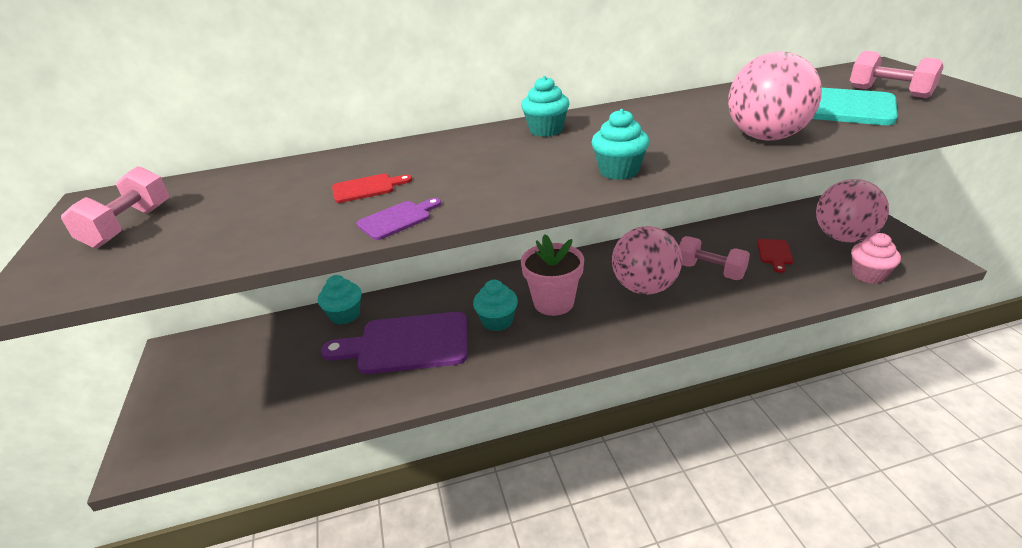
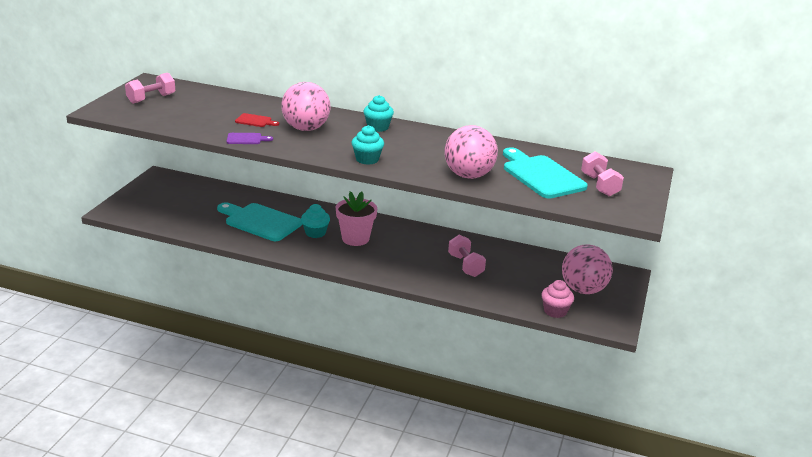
camera: 30 degrees right, 5 degrees down
turquoise cupcake [318,275,361,325] -> none
purple cutting board [321,312,468,374] -> turquoise cutting board [217,202,302,241]
pink ball [612,226,682,295] -> pink ball moved to [281,82,330,131]
red cutting board [757,239,793,273] -> none

